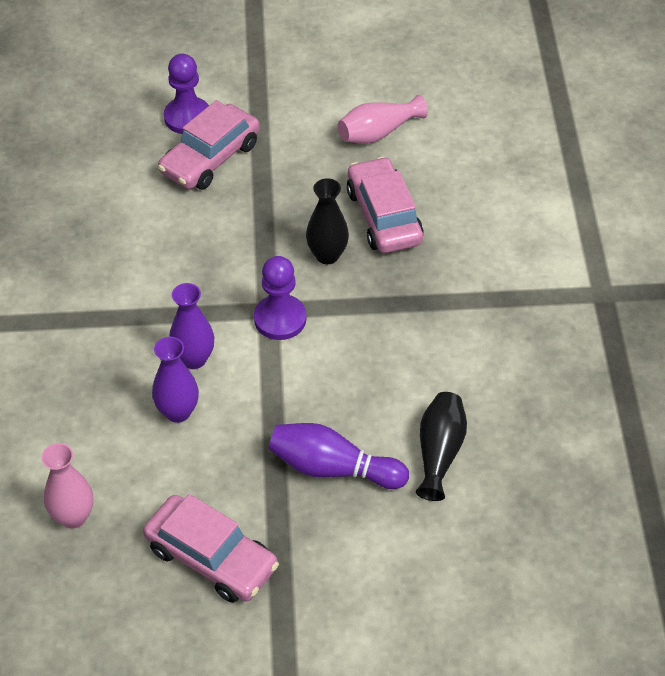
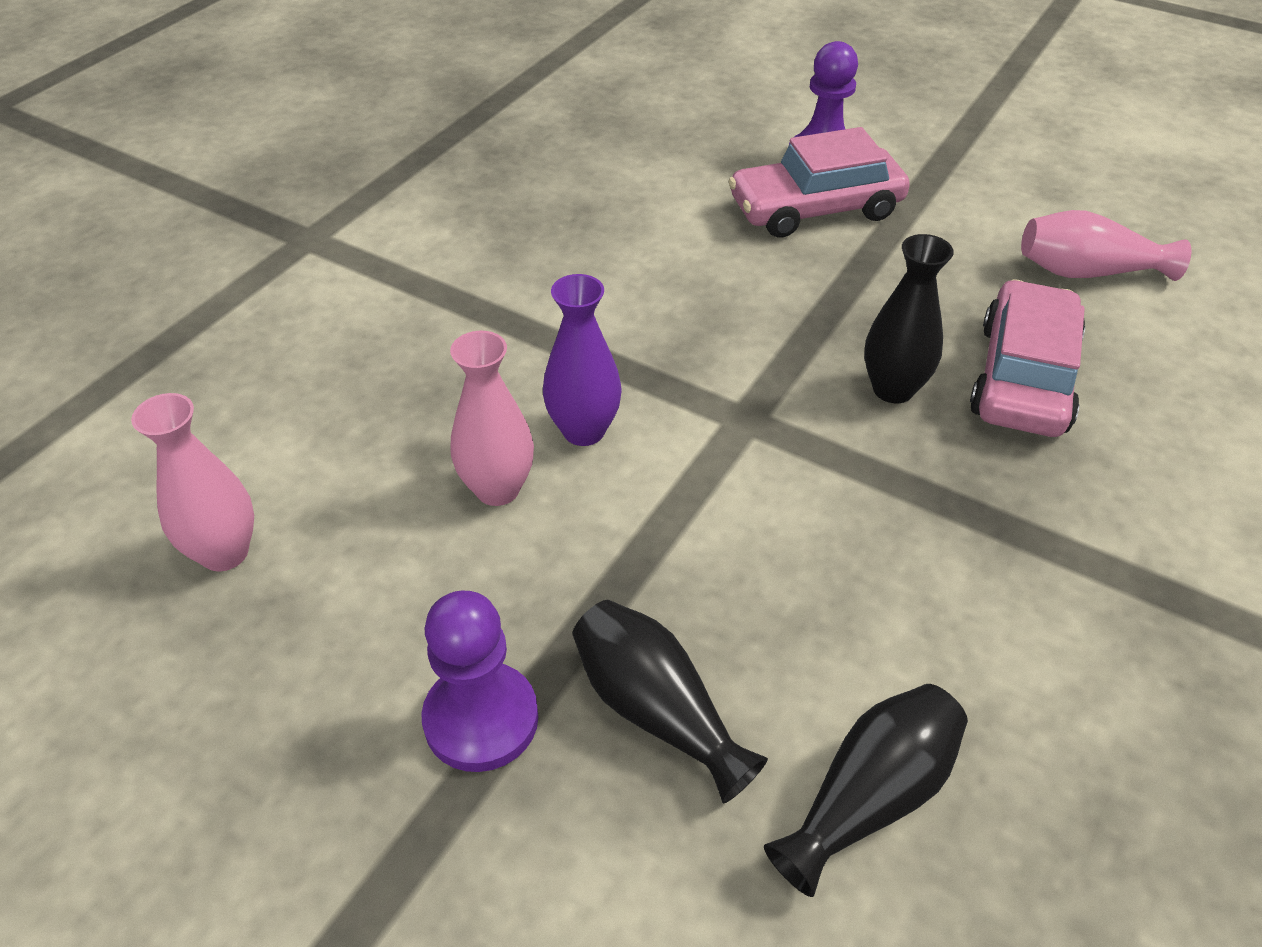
camera: 35 degrees right, 5 degrees down
pink car [143,494,279,603] -> none
purple vase [152,337,199,423] -> pink vase [450,331,534,506]
purple pawn [254,256,306,340] -> purple pawn moved to [421,591,538,772]
purple bowling pin [268,423,409,489] -> black vase [572,600,768,803]

